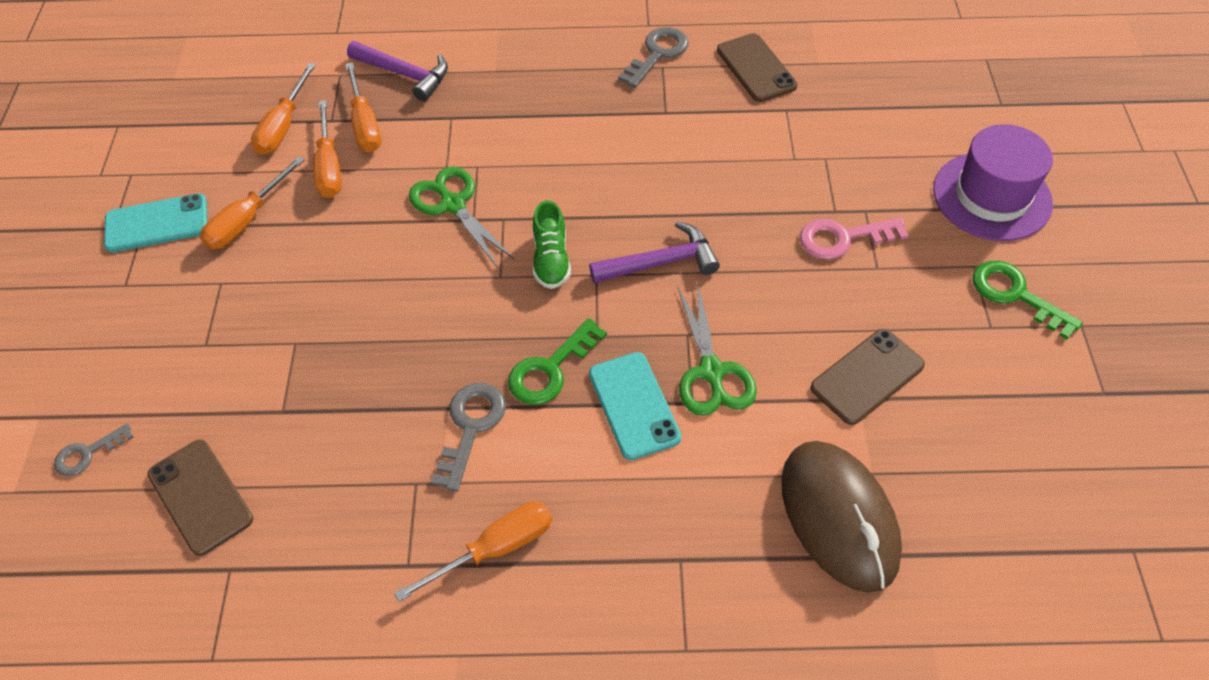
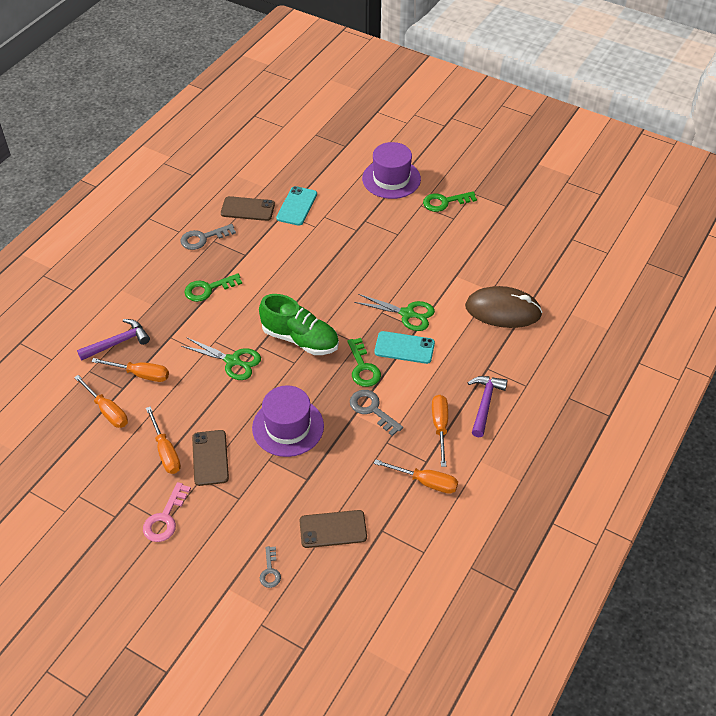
camera: 60 degrees left, 5 degrees down
turquoise phone [104,193,208,252] -> turquoise phone moved to [276,186,317,226]
orange screwdriver [313,100,341,198] -> orange screwdriver moved to [374,459,458,494]
green scissors [409,167,515,268] -> green scissors turned 150 degrees counterclockwise [181,337,261,380]
green shoe [533,200,571,289] -> green shoe [259,294,339,355], size x1.75
purple hammer [589,222,720,283] -> purple hammer moved to [468,376,508,437]
grey key [618,27,689,88] -> grey key turned 90 degrees counterclockwise [180,224,236,250]
pink key [800,217,909,259] -> pink key moved to [143,482,191,542]
brown phone [810,329,925,425] -> brown phone moved to [192,430,229,486]
none -> green key [184,273,242,302]
none -> purple hat [252,385,324,457]

